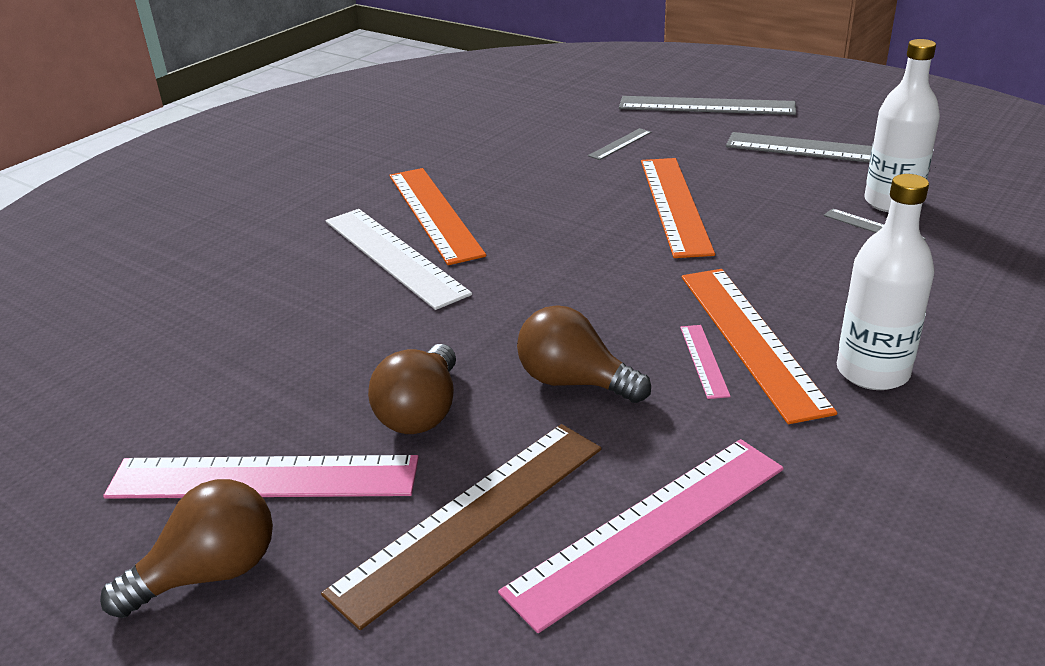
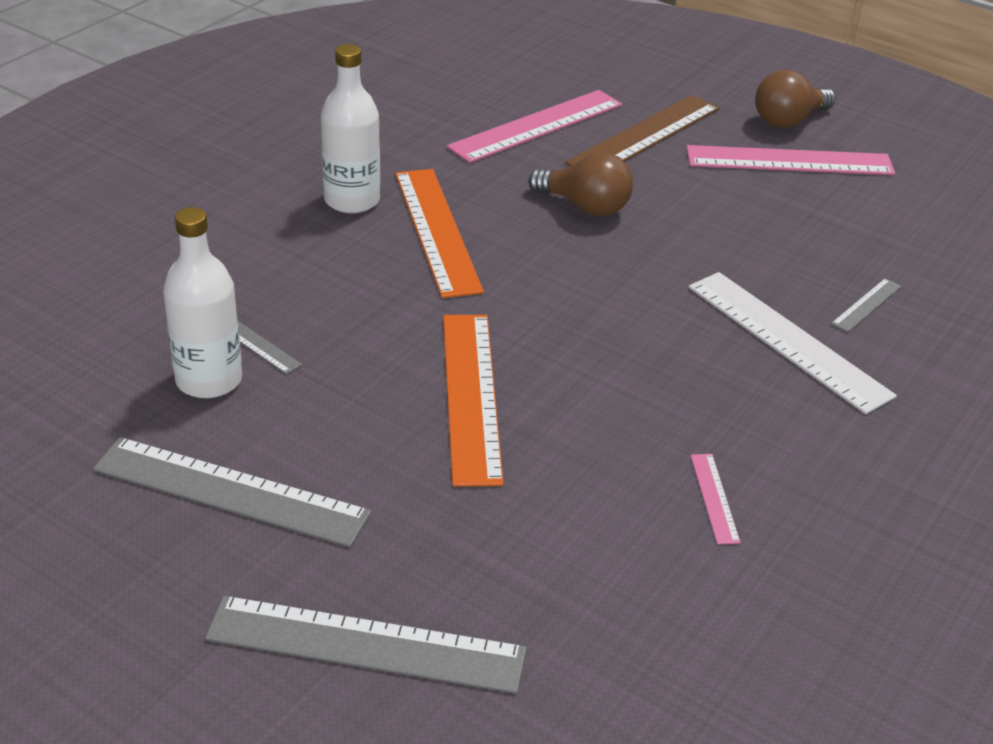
camera: 175 degrees right, 5 degrees up
brown light bulb [368,344,456,434] -> none
orange ruler [390,168,486,265] -> none
grey ruler [588,128,652,160] -> grey ruler moved to [831,278,902,332]
pink ruler [680,325,731,399] -> pink ruler moved to [690,454,741,545]

